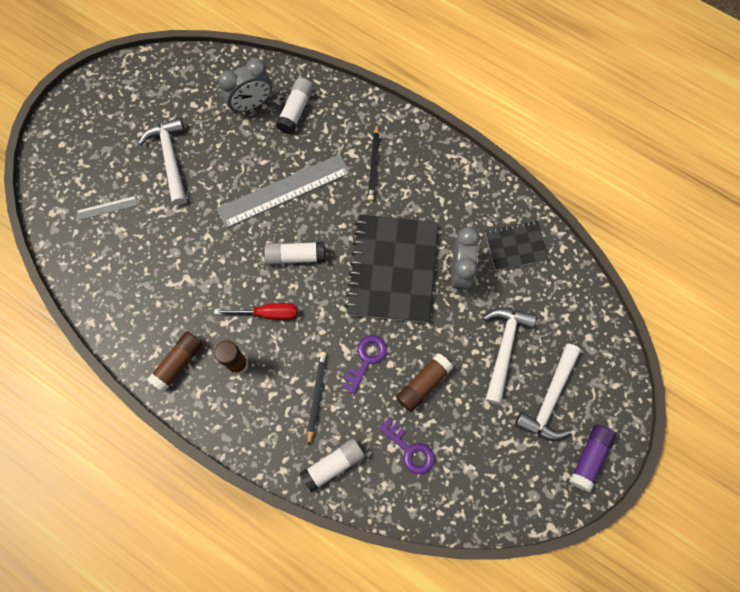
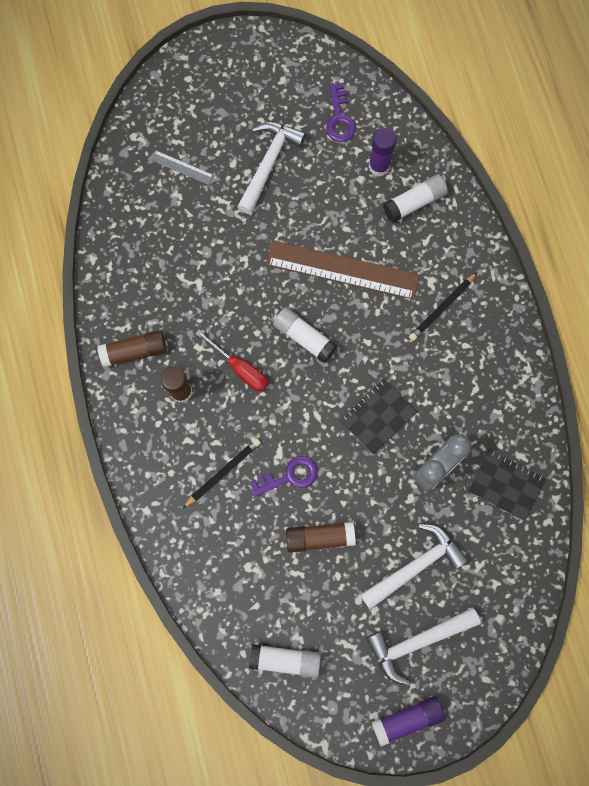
camera: 40 degrees right, 5 degrees up
grey ruler [217,154,350,228] -> brown ruler [266,240,420,300]
grey clock [218,58,273,113] -> purple glue stick [369,127,397,176]
white glue stick [300,438,365,493] -> white glue stick moved to [249,644,321,678]
black notebook [345,215,438,323] -> black notebook [340,379,417,455], size x0.53
purple key [378,418,435,475] -> purple key moved to [326,83,356,142]

